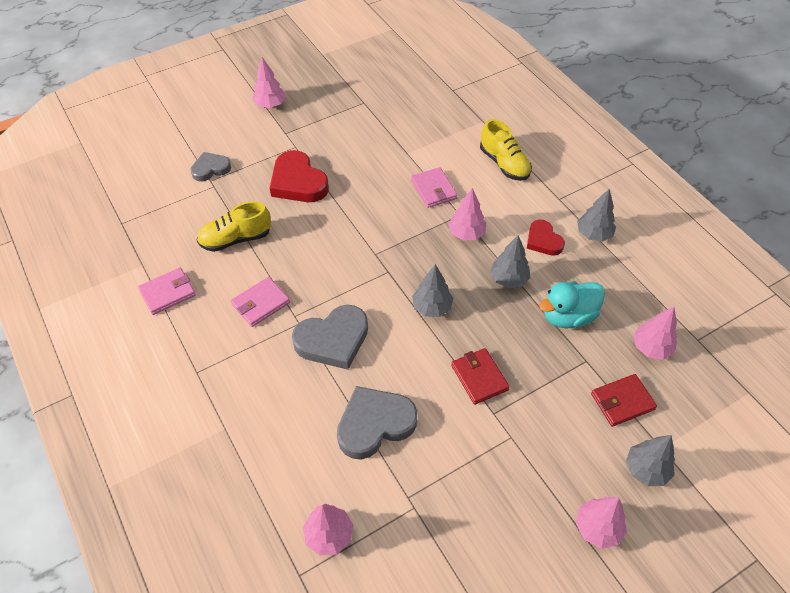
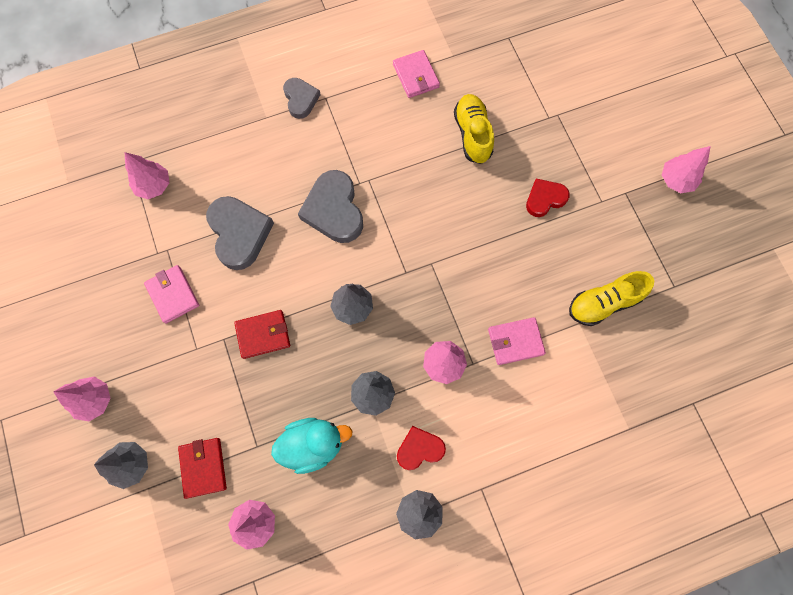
camera: 100 degrees right, 20 degrees up
grey heart [191,152,231,182] -> grey heart moved to [283,78,321,119]
pink wallet [231,277,290,327] -> pink wallet moved to [144,265,199,324]
red heart [270,150,329,202] -> red heart [526,178,570,217], size x0.60
yellow shoe [480,119,532,181] -> yellow shoe moved to [569,271,654,326]
turquoise duck [539,281,605,329] -> turquoise duck turned 90 degrees clockwise [271,418,352,474]

